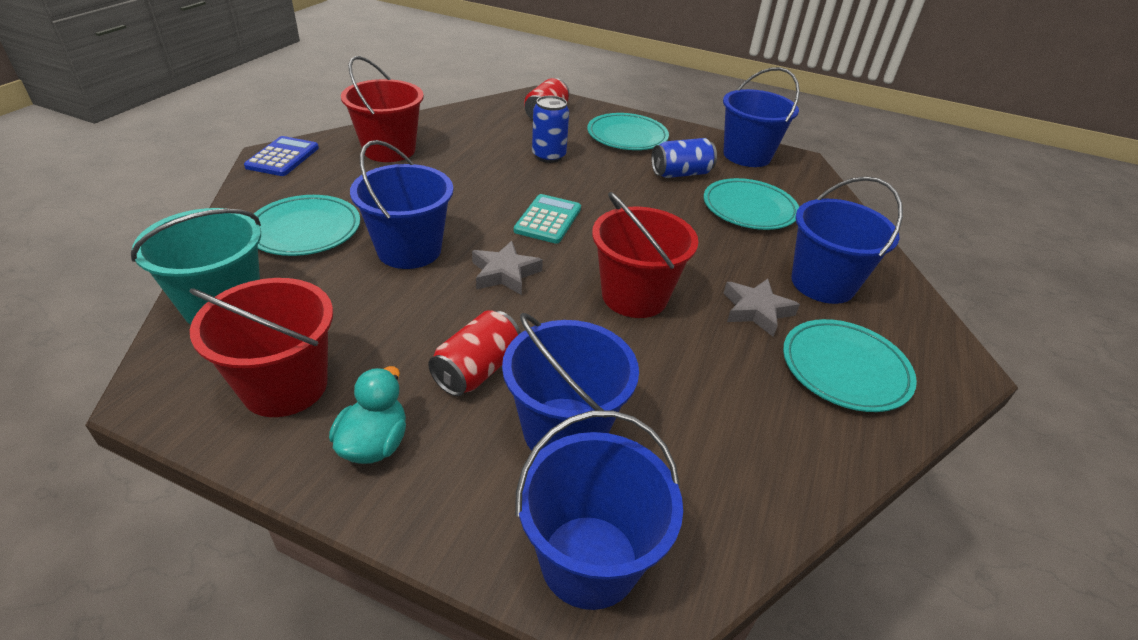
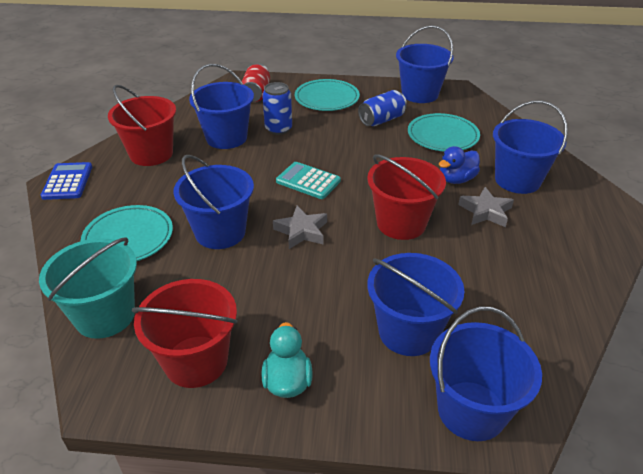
camera: 15 degrees left, 0 degrees up
red can [428,310,520,396] -> none
turquoise calculator [514,194,581,244] -> turquoise calculator turned 60 degrees counterclockwise [276,162,341,199]
turquoise plate [783,319,917,412] -> none
none -> blue bucket [189,64,254,149]
none -> blue duck [439,146,480,184]

